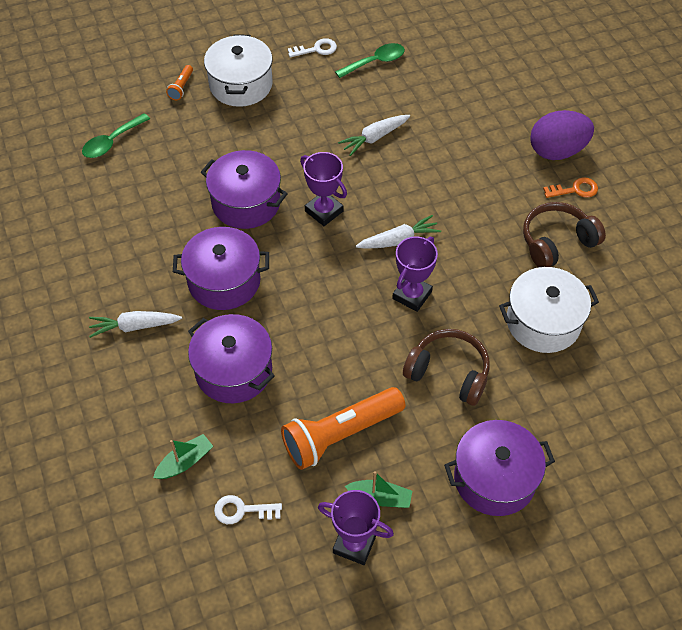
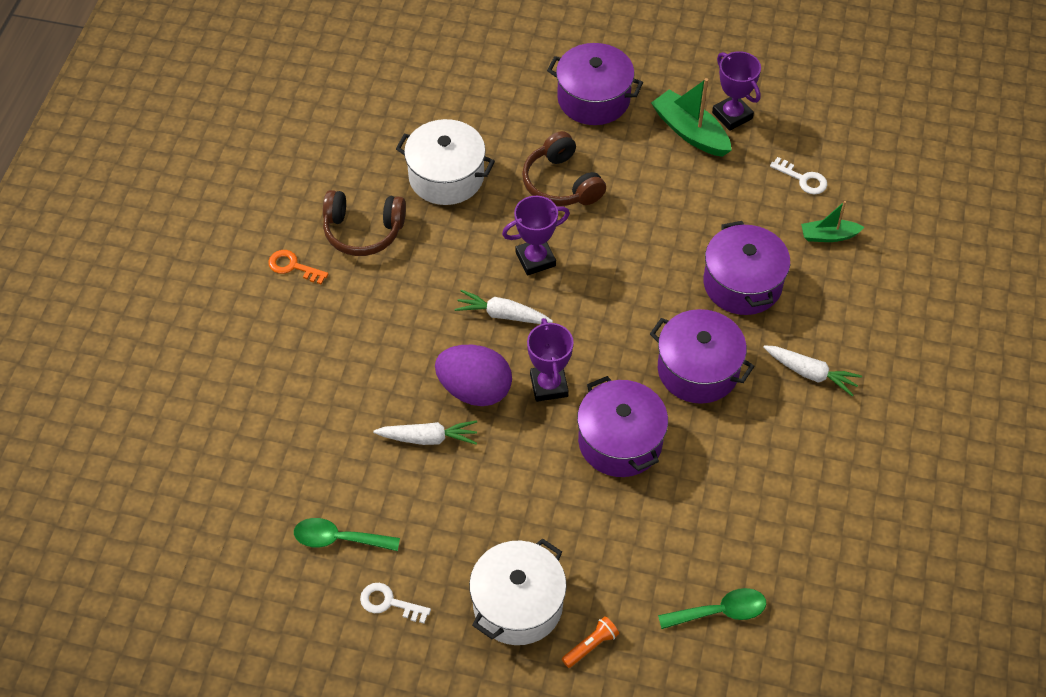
camera: 145 degrees left, 0 degrees up
orange flashlight [281,387,405,470] -> none
green boat [345,471,412,508] -> green boat [651,78,732,157], size x1.63
purple egg [530,110,594,160] -> purple egg moved to [435,345,512,406]

